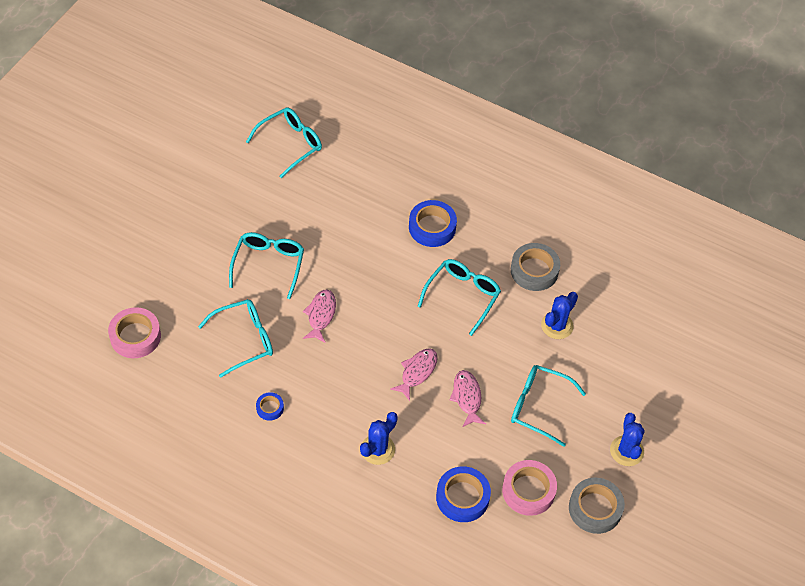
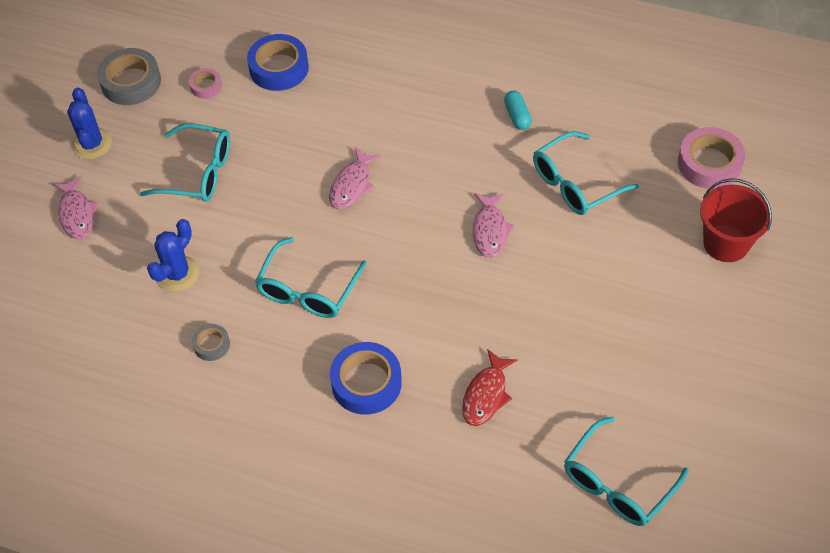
camera: 175 degrees right, 0 degrees up
turquoise glasses [229,232,304,299] -> none
blue tape [256,392,284,421] -> turquoise capsule [504,91,532,130]
blue cactus [360,412,398,465] -> none
pink fish [450,370,486,427] -> pink fish moved to [53,176,99,239]
pink tape [502,460,557,516] -> pink tape [189,68,222,99], size x0.53
grey tape [511,243,560,291] -> grey tape [192,324,230,361], size x0.53
none -> red fish [462,349,518,426]
none -> red bucket [700,178,772,262]

